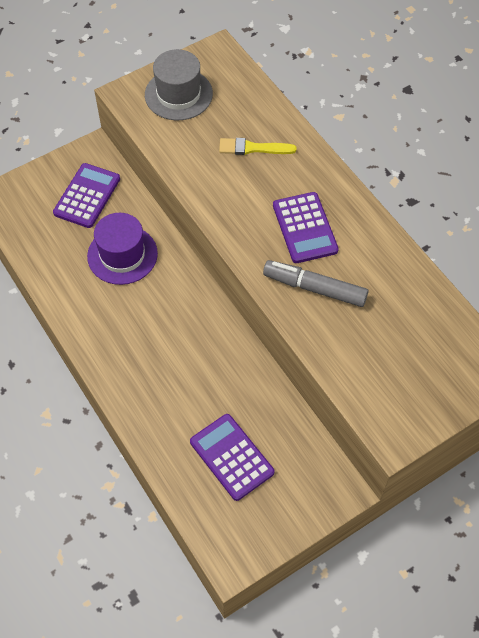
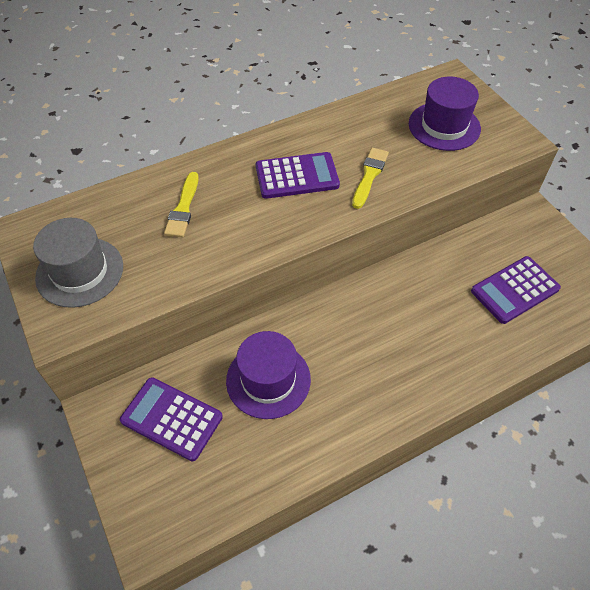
camera: 85 degrees left, 5 degrees down
grey marker [263,260,369,307] -> yellow brush [352,148,389,209]
none -> purple hat [409,77,481,151]

